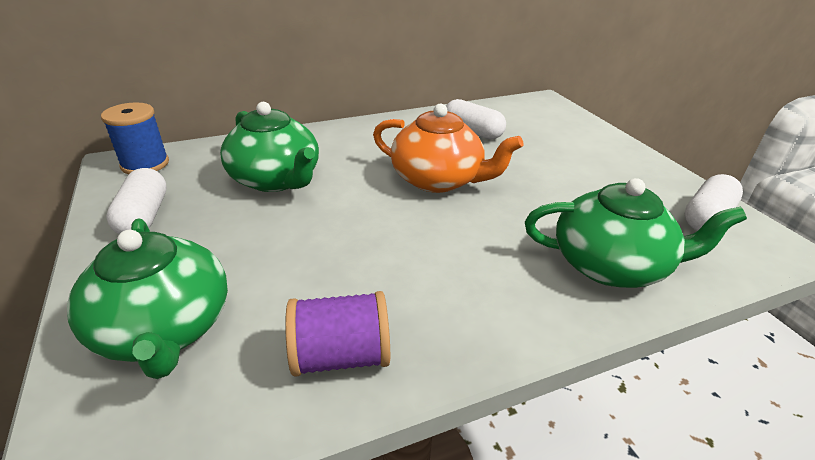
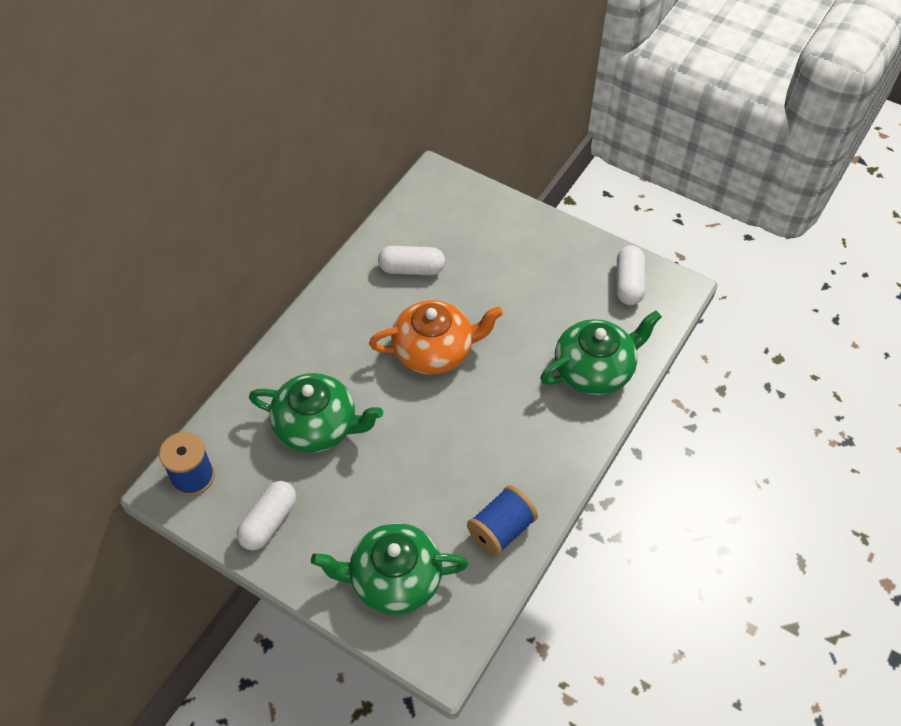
camera: 35 degrees left, 20 degrees up
green teapot [67,218,228,379] -> green teapot turned 150 degrees clockwise [311,523,468,615]
white capsule [106,168,167,234] -> white capsule turned 75 degrees clockwise [236,481,296,550]
purple spool [285,291,390,377] -> blue spool [467,485,538,556]

